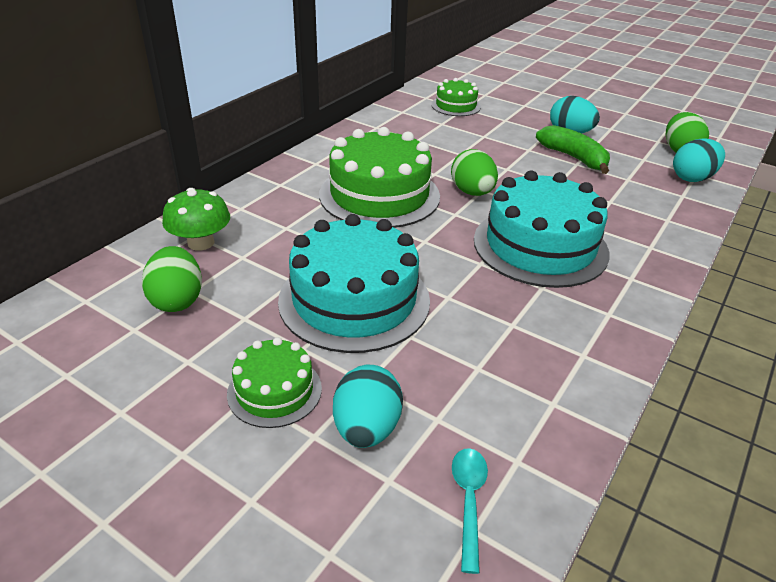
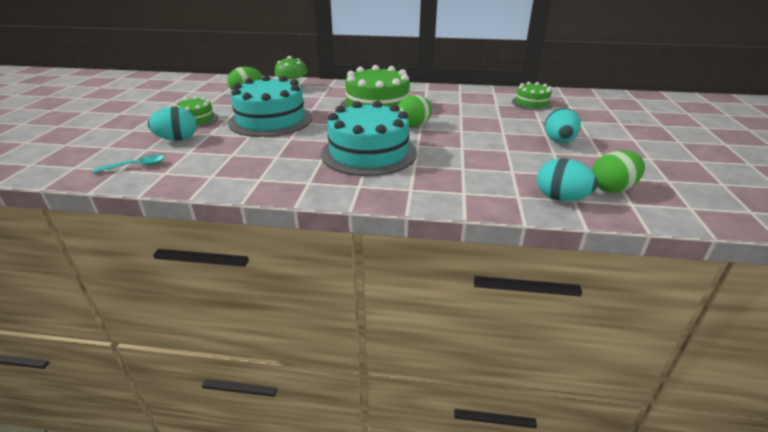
camera: 65 degrees right, 5 degrees down
green banana [536,125,610,174] -> none

